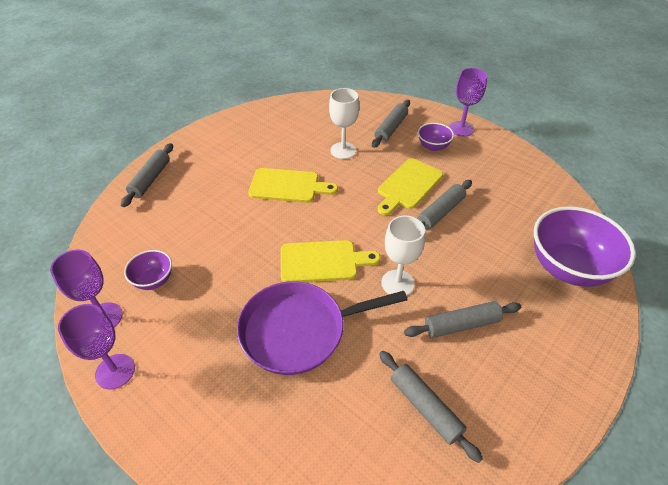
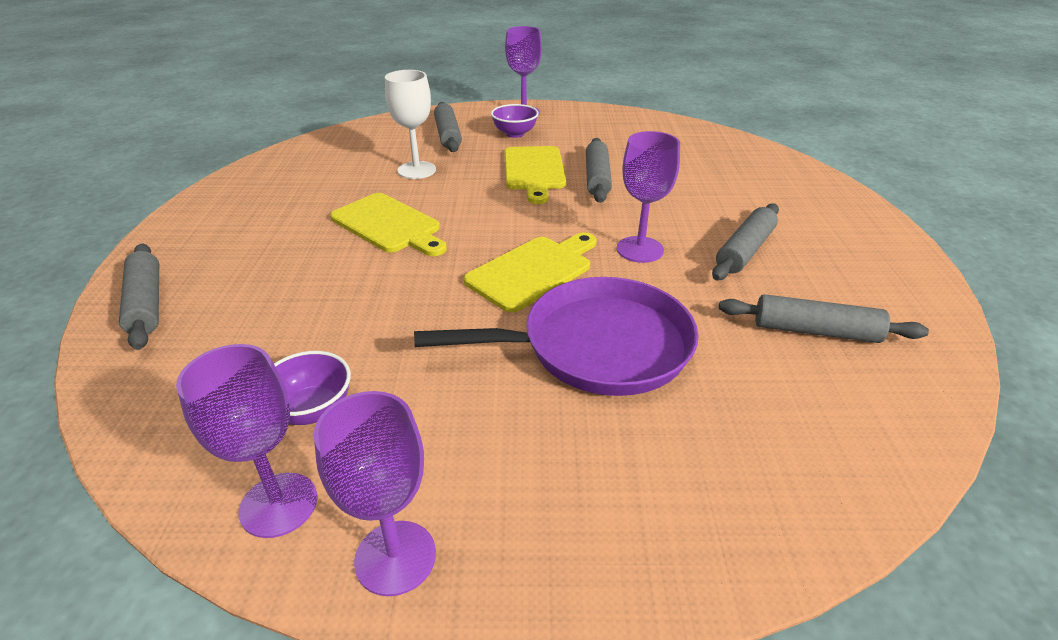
camera: 40 degrees left, 10 degrees down
purple pan [237,281,408,375] -> purple pan turned 135 degrees counterclockwise [414,277,699,396]
yellow cutting board [248,168,338,203] -> yellow cutting board turned 75 degrees clockwise [330,193,447,256]
white goblet [381,216,425,296] -> purple goblet [617,131,680,263]
purple bowl [534,206,636,287] -> none

